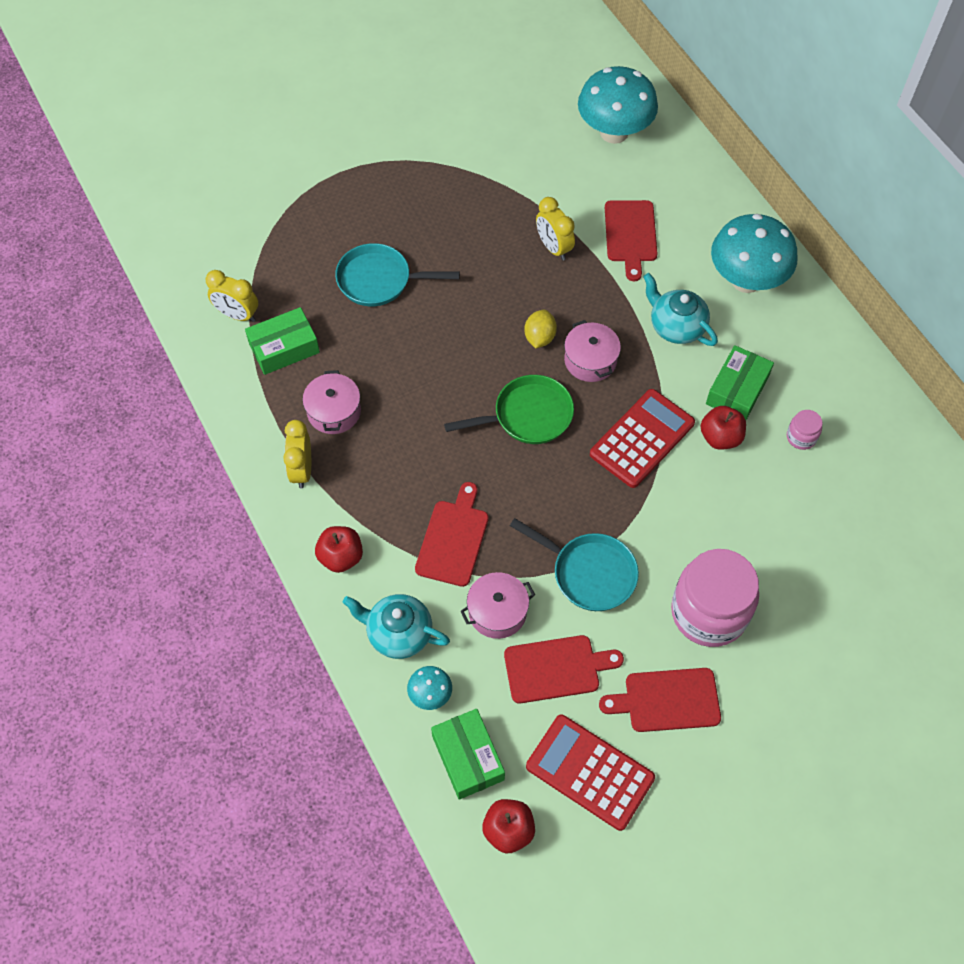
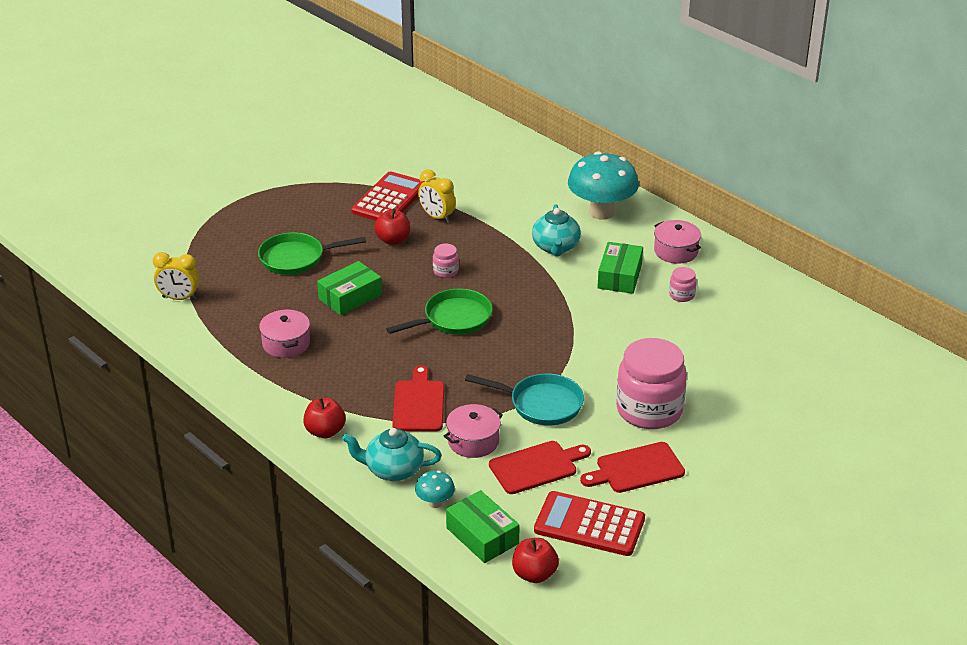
camera: 15 degrees left, 25 degrees down
green box [245,307,320,375] -> green box moved to [317,261,382,315]
yellow clock [283,420,311,488] -> none
turquoise pan [335,243,460,306] -> green pan [258,232,366,275]
yellow lemon [524,310,557,348] -> pink jar [433,244,459,278]
pink pot [564,320,621,382] -> pink pot moved to [654,220,701,264]
turquoise mushroom [578,66,658,144] -> none
red calculator [590,389,695,488] -> red calculator moved to [351,171,425,221]
red cutting board [605,200,658,281] -> none
turquoise teapot [643,273,718,346] -> turquoise teapot turned 120 degrees counterclockwise [532,204,581,256]
red apple [701,406,746,450] -> red apple moved to [374,209,410,245]

